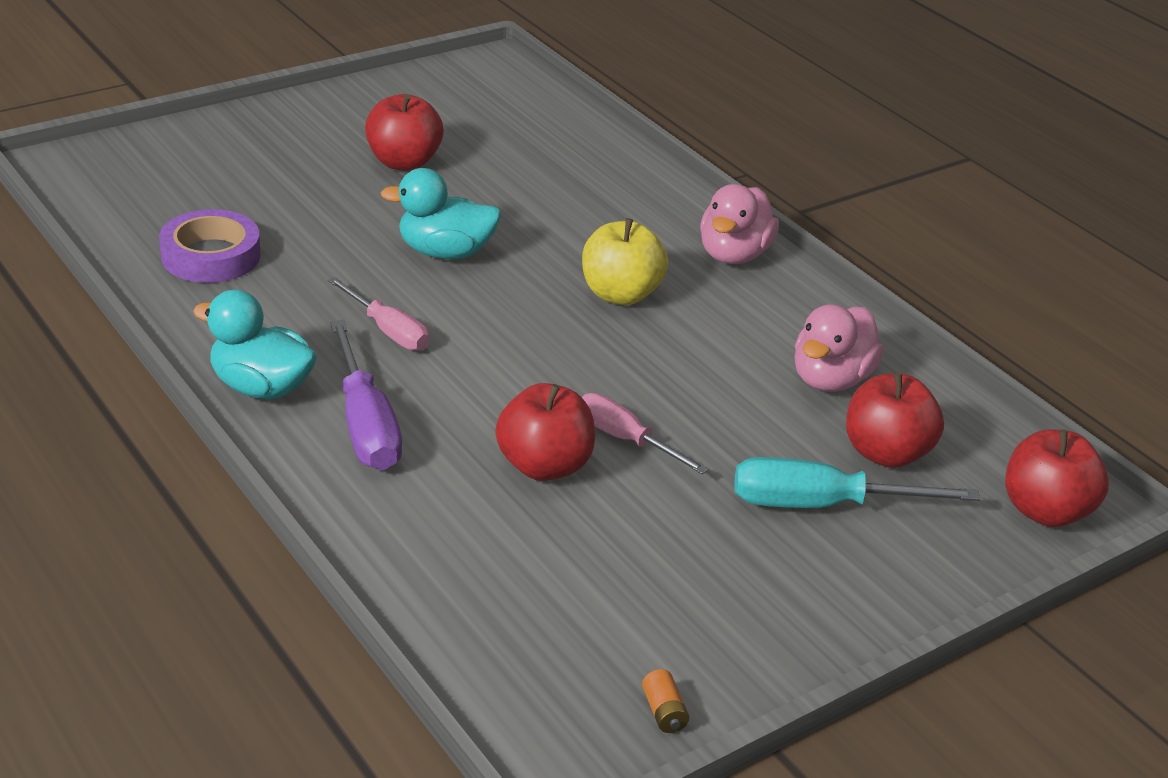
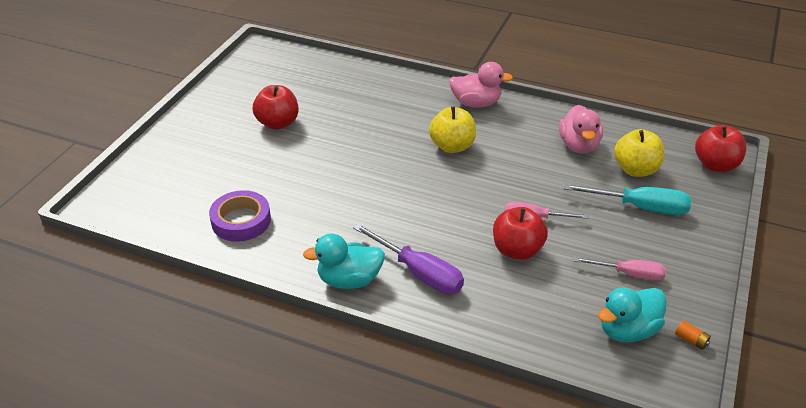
camera: 30 degrees left, 5 degrees up
pink screwdriver [328,277,429,351] -> pink screwdriver moved to [574,257,666,281]
turquoise duck [381,168,502,259] -> turquoise duck moved to [598,288,667,342]
pink duck [700,184,779,264] -> pink duck turned 75 degrees counterclockwise [449,62,513,108]
turquoise screwdriver [735,457,980,508] -> turquoise screwdriver turned 135 degrees counterclockwise [563,184,691,215]
red apple [846,373,944,468] -> yellow apple [614,129,665,177]

